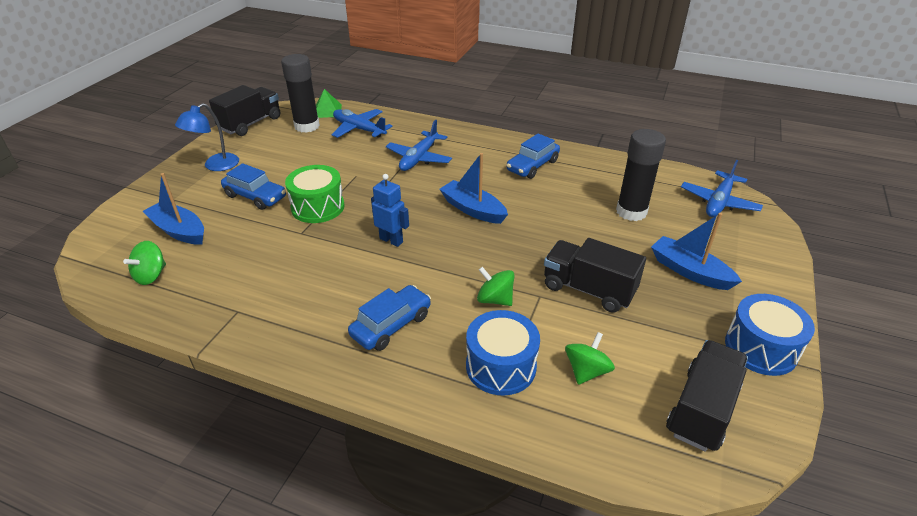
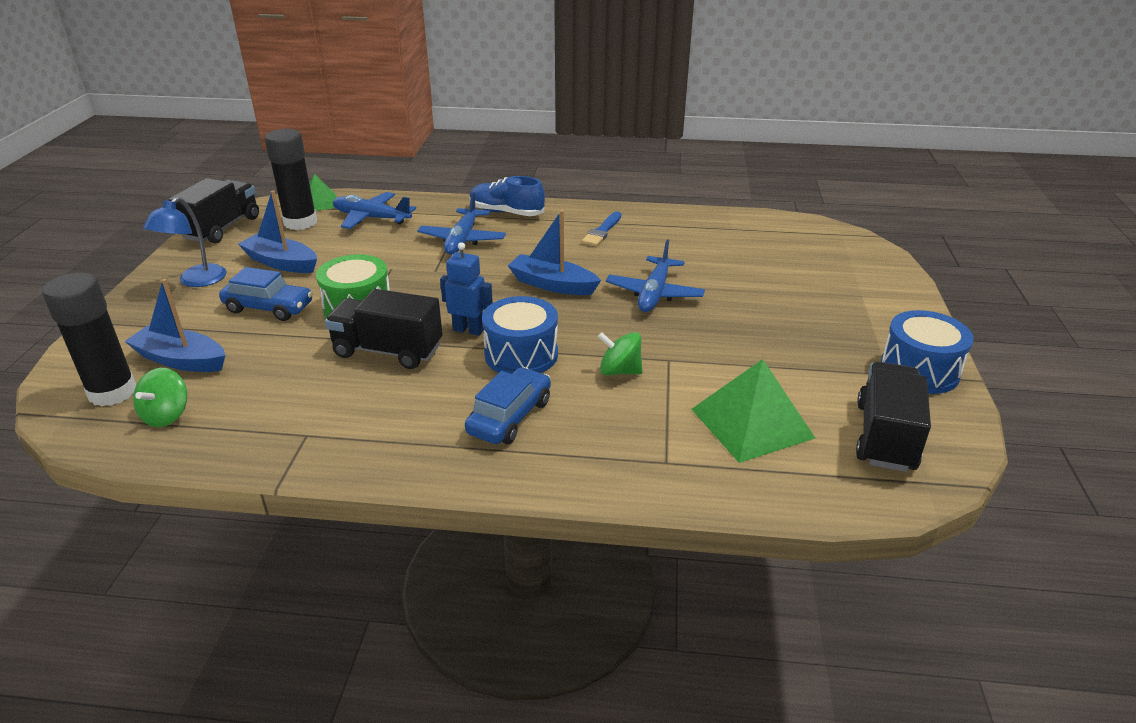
camera: 15 degrees left, 5 degrees down
blue drum [466,310,540,396] -> blue drum moved to [482,296,558,374]
blue car [506,134,560,179] -> blue brush [582,211,621,246]
black truck [544,238,646,313] -> black truck moved to [325,289,442,369]
green spinning top [565,332,615,385] -> green pyramid [691,359,815,463]
black glue stick [616,129,666,221] -> black glue stick moved to [42,273,136,407]
blue boat [651,213,742,290] -> blue boat moved to [238,190,317,273]
blue plane [681,160,763,217] -> blue plane moved to [606,239,705,312]
none -> blue shoe [469,176,545,216]

